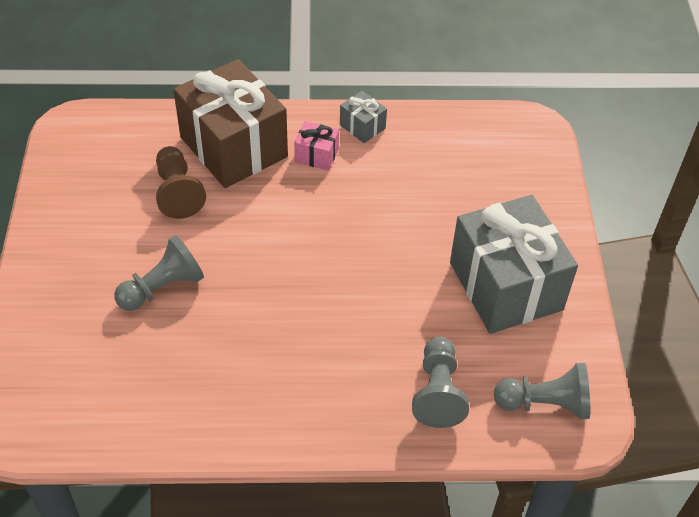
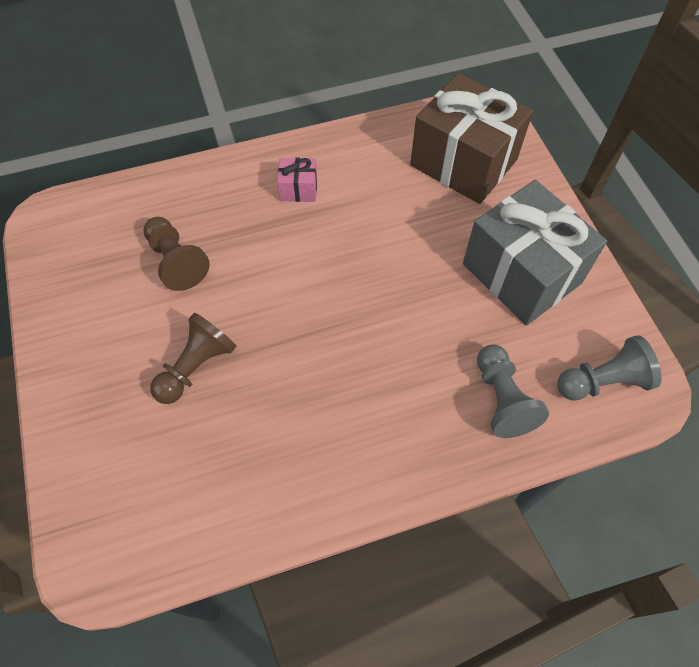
camera: 15 degrees left, 10 degrees up
grey pawn [114,235,204,311] -> brown pawn [150,313,237,404]
brown gift [173,59,288,188] -> brown gift moved to [410,73,533,204]
grey gift [340,91,387,143] -> none

